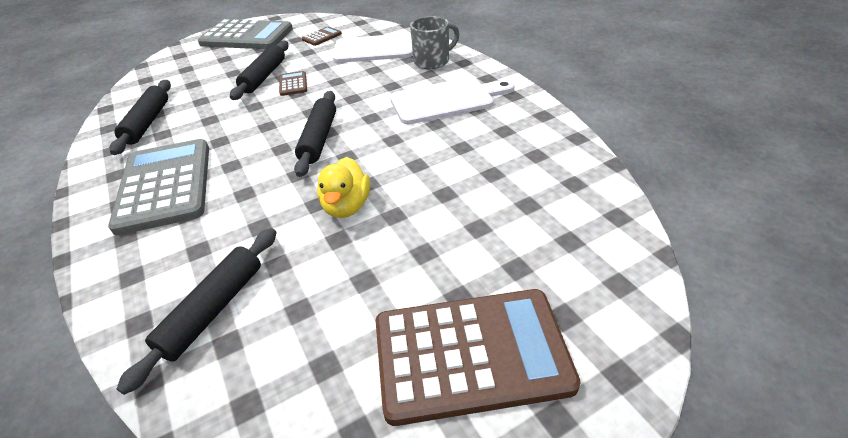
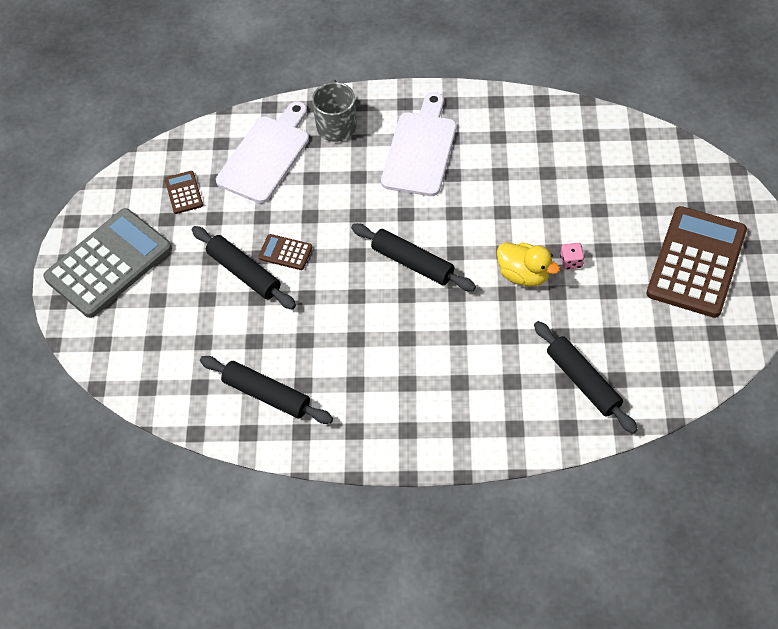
camera: 60 degrees left, 15 degrees up
grey calculator [108,139,209,235] -> none
none -> pink dice [560,243,584,270]

